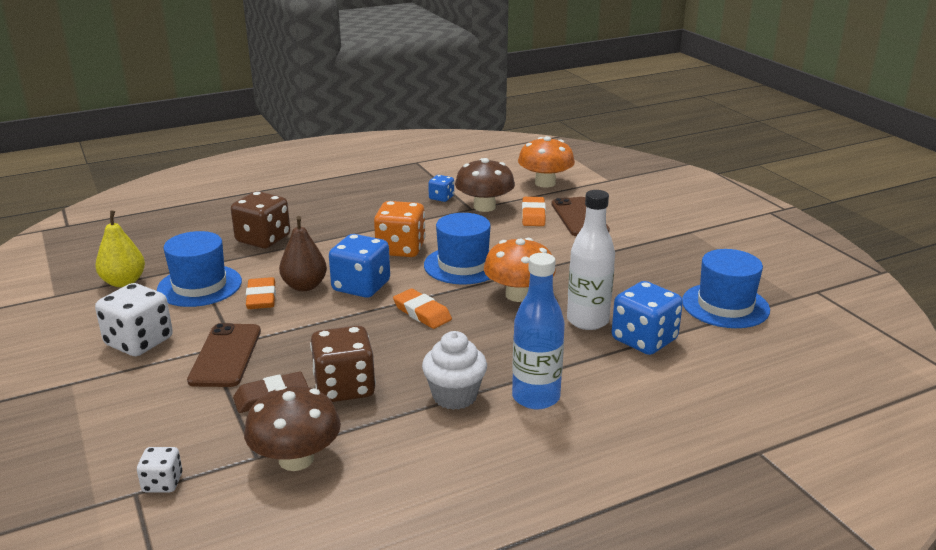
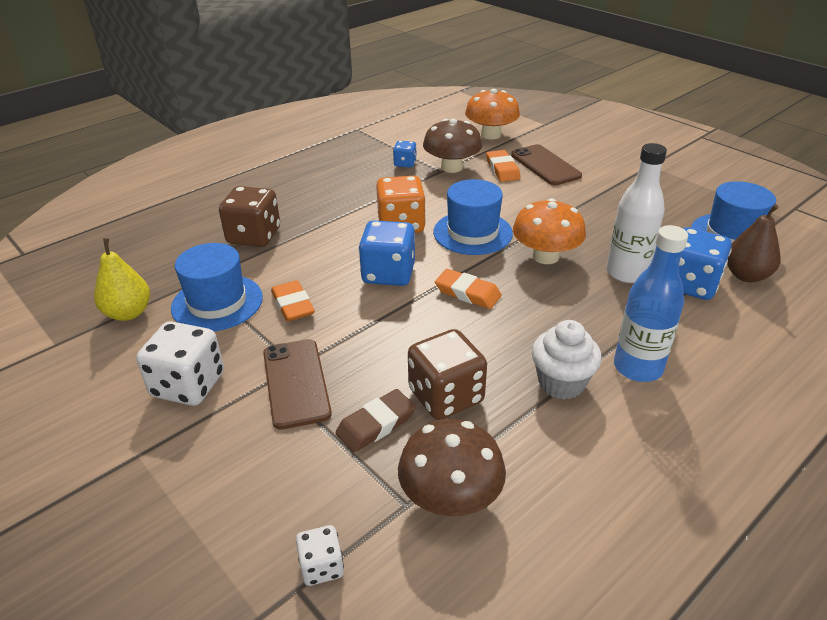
camera: 15 degrees left, 10 degrees up
brown pear [279,216,327,291] -> brown pear moved to [727,204,780,282]

